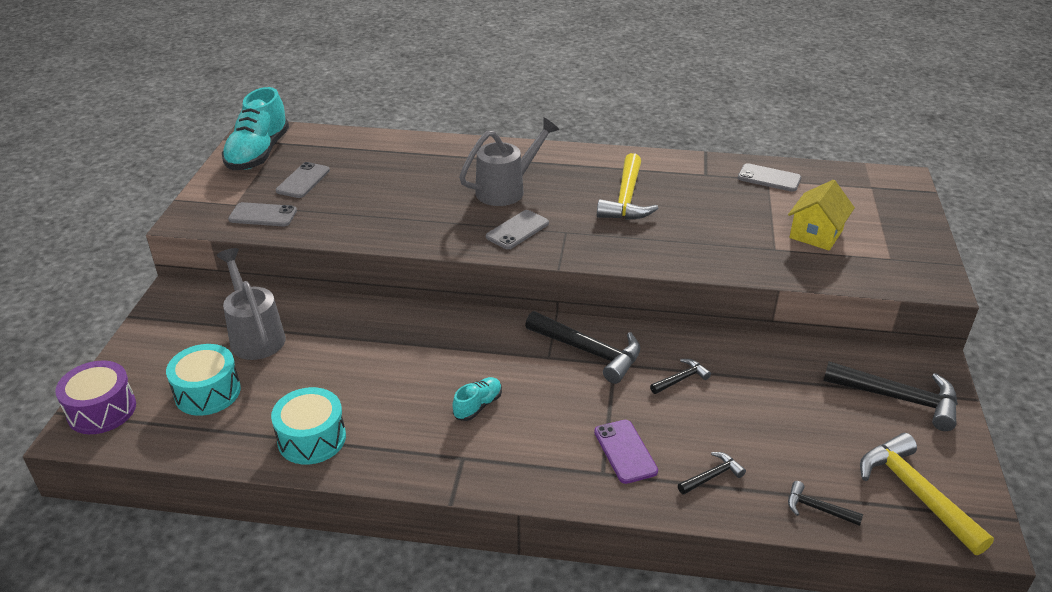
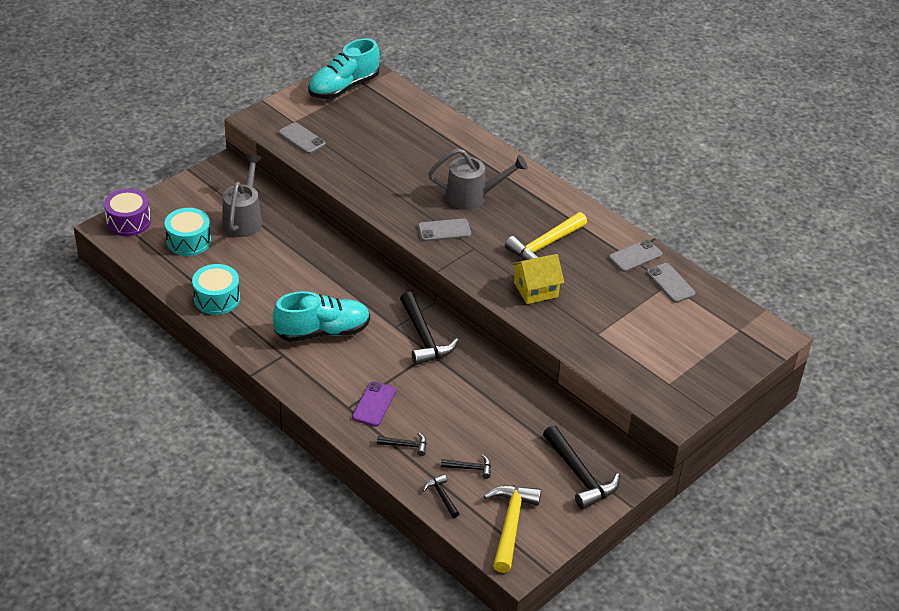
camera: 35 degrees right, 5 degrees up
grey phone [276,162,330,198] -> grey phone moved to [609,240,662,272]
turquoise shoe [452,377,502,421] -> turquoise shoe [273,291,370,342], size x2.09
black hammer [650,359,711,394] -> black hammer moved to [441,455,491,479]
yellow house [788,180,855,251] -> yellow house moved to [512,254,564,304]

